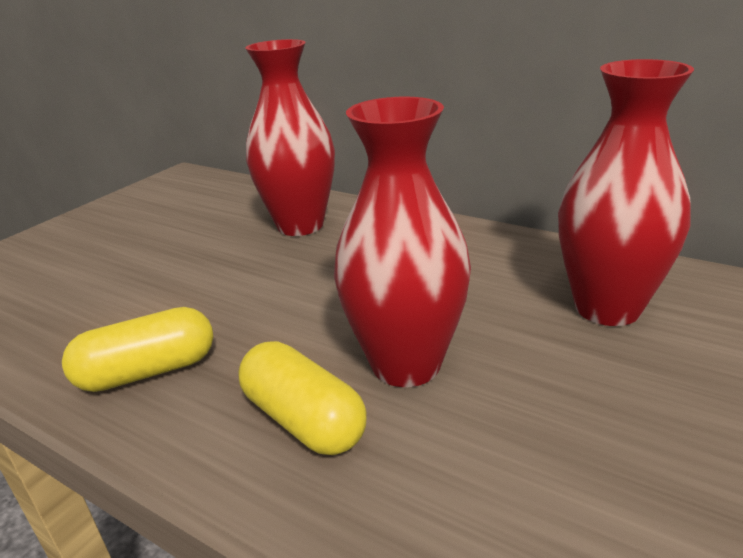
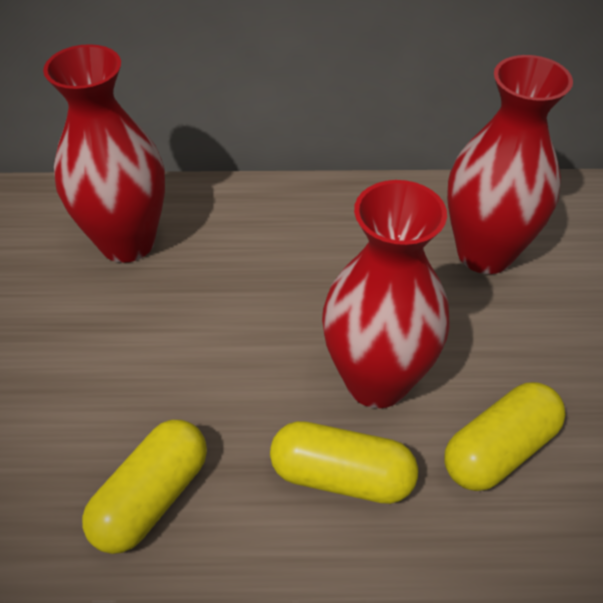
camera: 35 degrees left, 20 degrees up
none -> yellow capsule [445,382,566,491]

